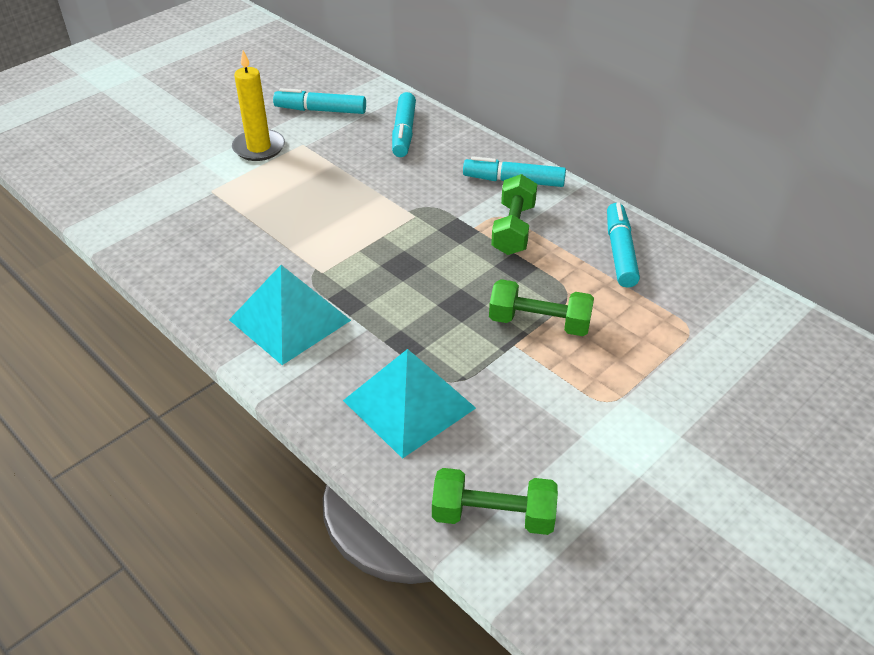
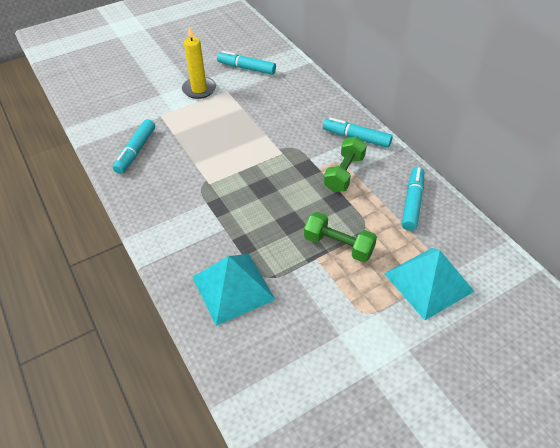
camera: 15 degrees right, 5 degrees up
turquoise pyramid [229,265,351,365] -> turquoise pyramid moved to [384,248,475,320]
turquoise marker [392,92,416,157] -> turquoise marker moved to [113,119,155,174]
green dumbbell [432,468,558,535] -> none

